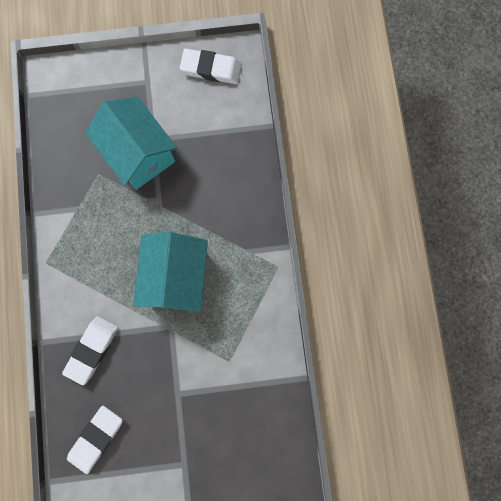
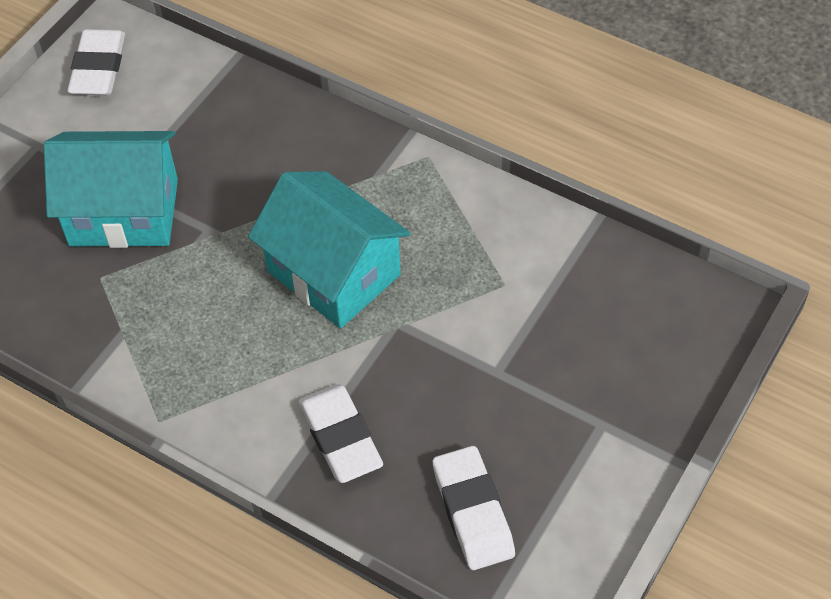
camera: 50 degrees left, 25 degrees down
white eraser [180,49,242,84] -> white eraser turned 45 degrees counterclockwise [67,29,125,95]

